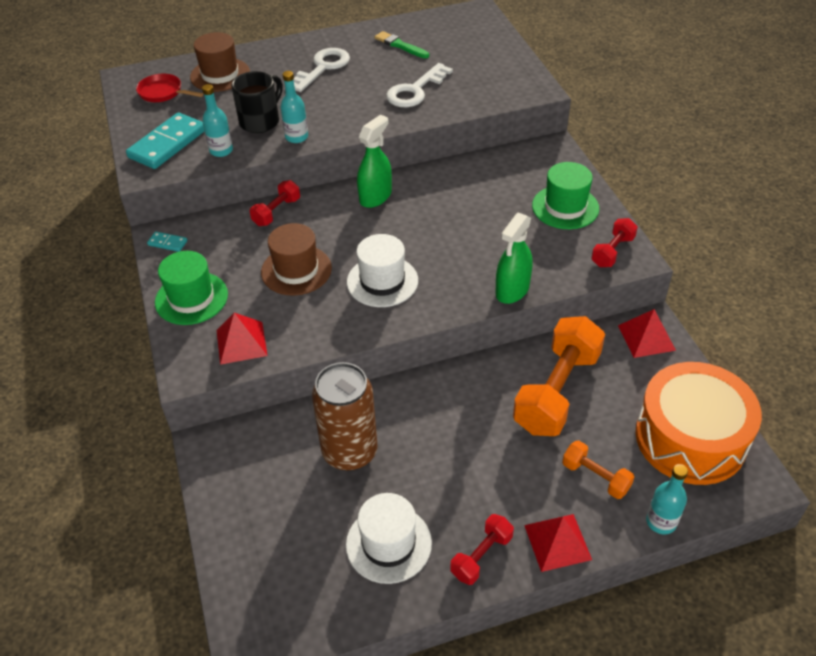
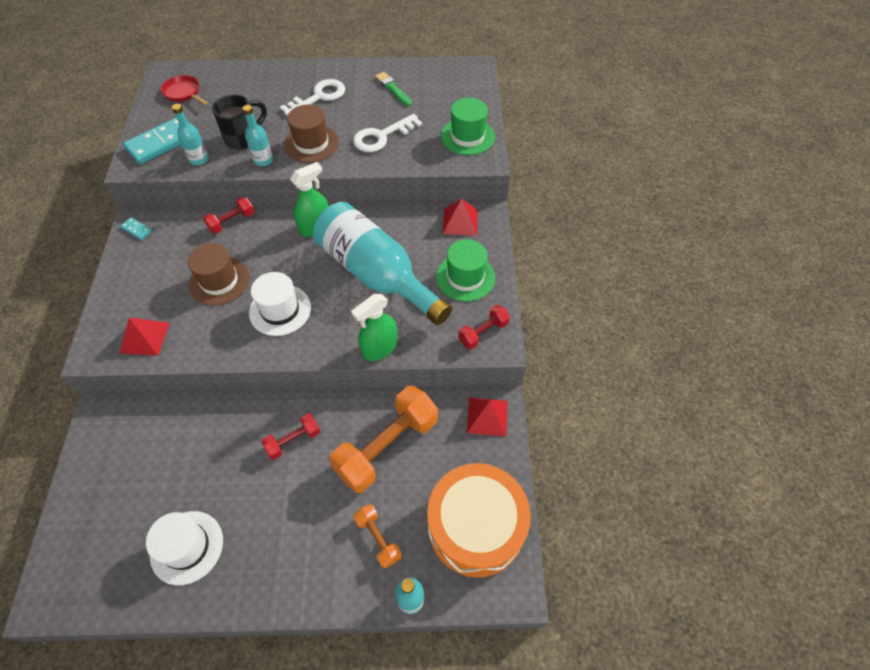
camera: 15 degrees right, 10 degrees up
green hat [155,251,228,325] -> green hat moved to [441,98,495,155]
brown hat [190,32,250,92] -> brown hat moved to [284,105,339,163]
brown can [312,362,378,471] -> none
red dumbbell [450,514,514,585] -> red dumbbell moved to [261,413,320,460]
red pyramid [524,514,592,572] -> red pyramid moved to [443,198,478,236]
none -> turquoise bottle [313,202,452,325]

